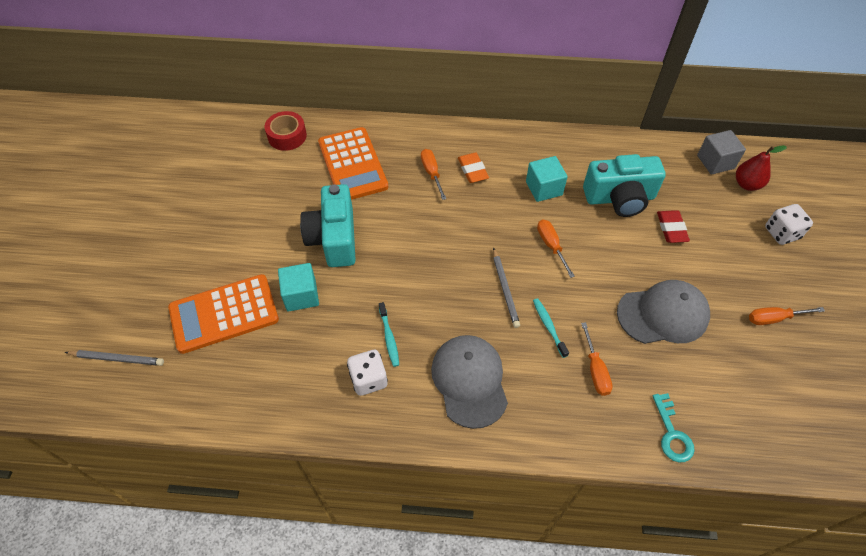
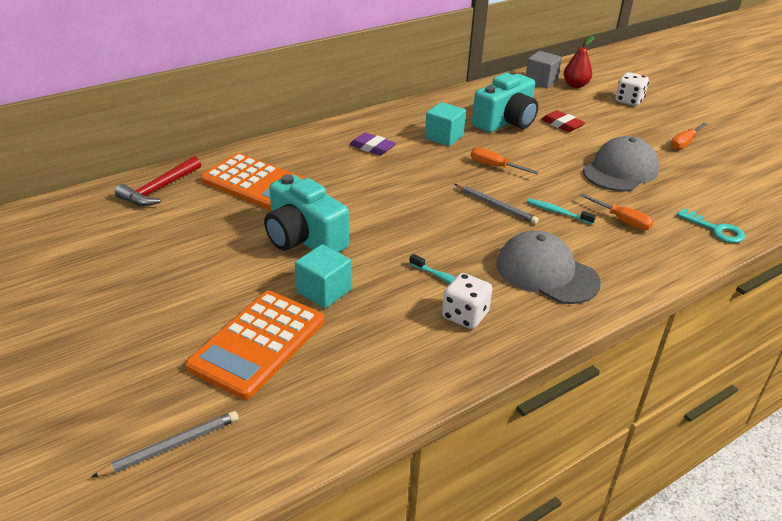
camera: 40 degrees left, 20 degrees down
red tape [265,111,307,151] -> red hammer [115,156,201,206]
orange screwdriver [421,149,446,200] -> none
orange eraser [458,153,489,183] -> purple eraser [350,133,396,155]

